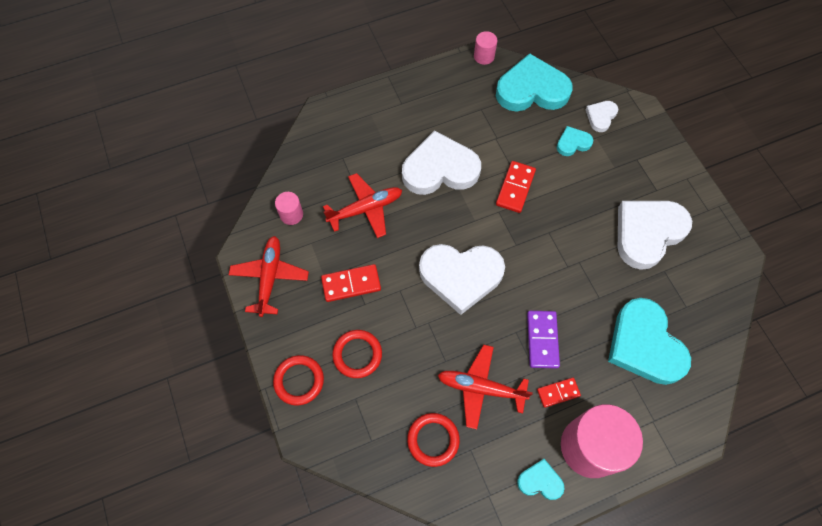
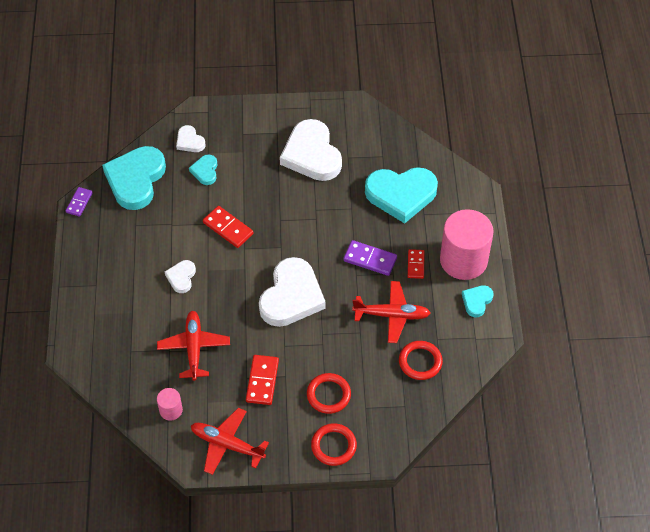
camera: 70 degrees left, 10 degrees down
white heart [402,130,481,195] -> white heart [165,260,196,293], size x0.48
red plane [438,345,533,430] -> red plane turned 120 degrees counterclockwise [352,281,430,343]
pink cylinder [474,31,497,65] -> purple domino [66,187,93,216]

